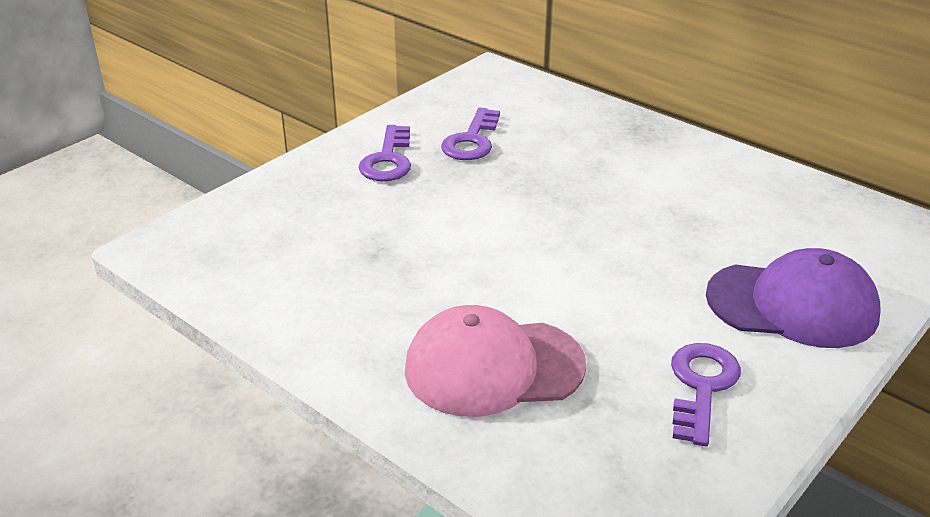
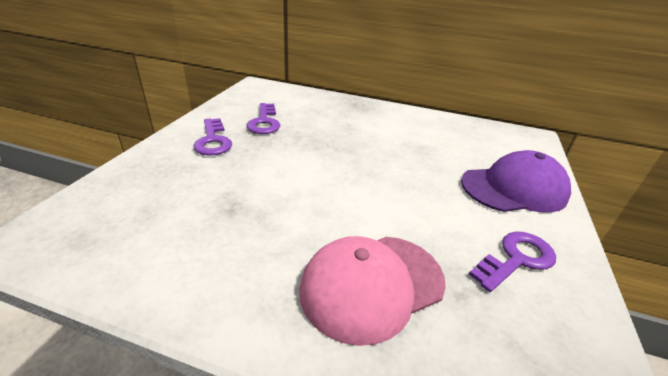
camera: 25 degrees left, 0 degrees up
purple key [671,343,741,446] -> purple key turned 60 degrees clockwise [469,232,556,292]

